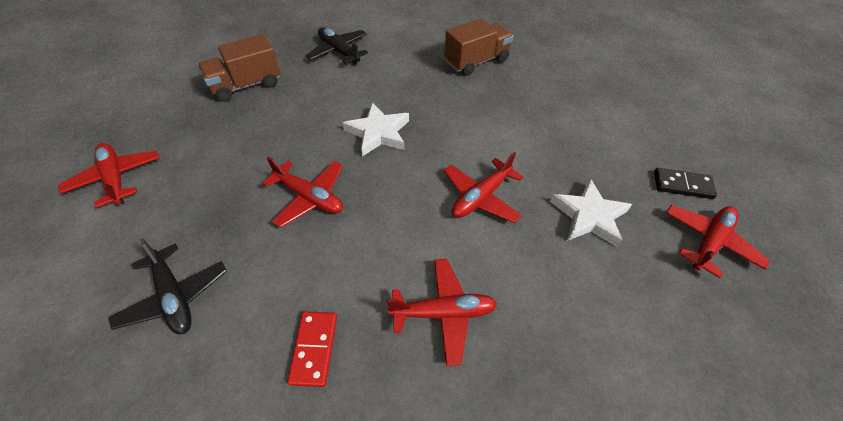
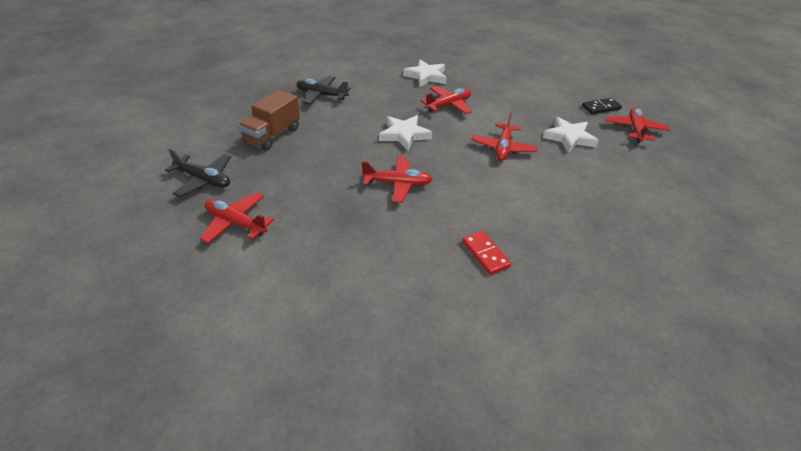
camera: 30 degrees left, 10 degrees down
black plane [108,238,227,334] -> black plane moved to [165,149,231,197]
red plane [387,259,497,366] -> red plane moved to [421,86,472,114]
brown truck [444,19,513,76] -> white star [403,60,447,87]

